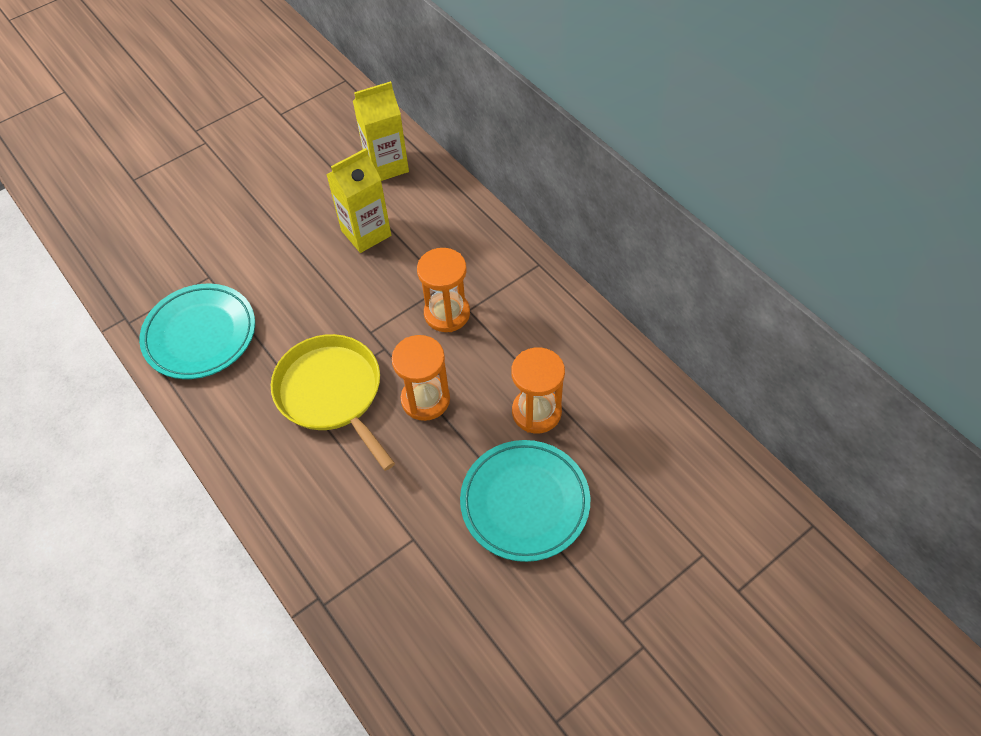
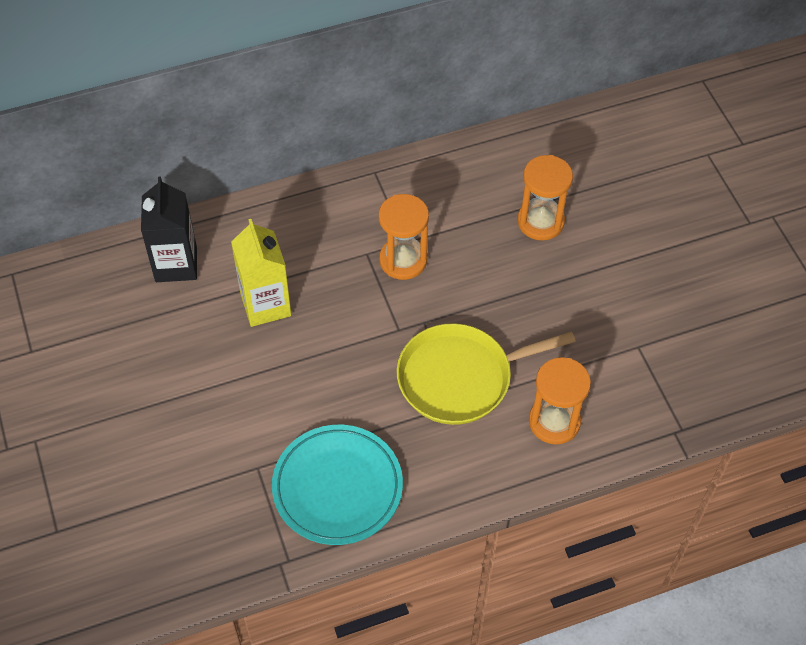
camera: 75 degrees left, 0 degrees up
yellow carton [353,81,409,181] -> black carton [141,177,197,282]
orange hourglass [392,335,450,421] -> orange hourglass moved to [529,357,591,444]
turquoise plate [460,440,590,562] -> none

